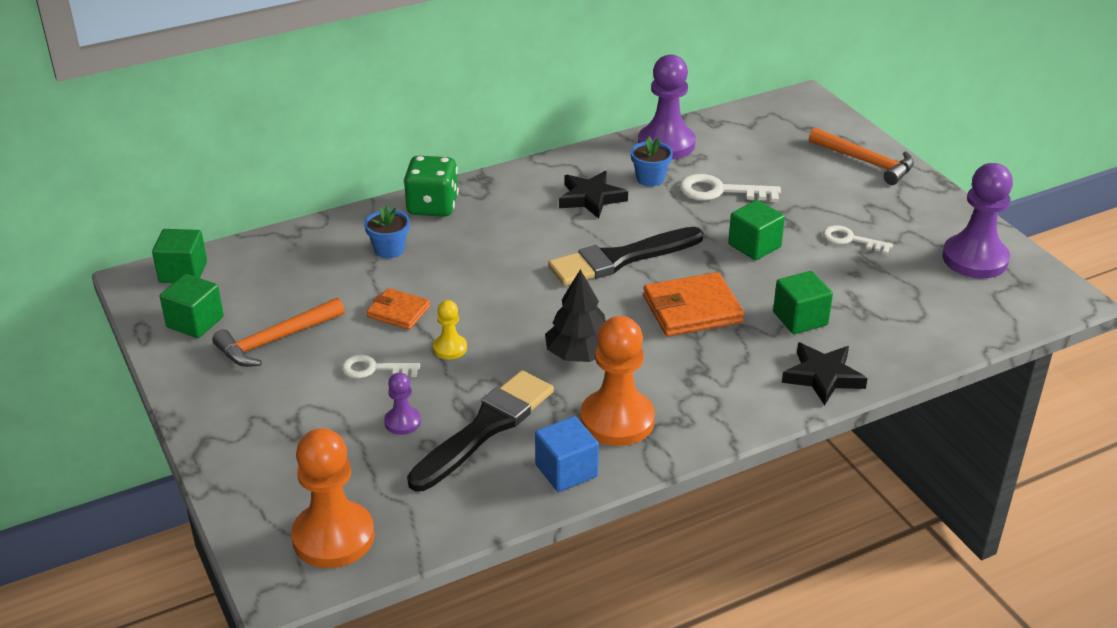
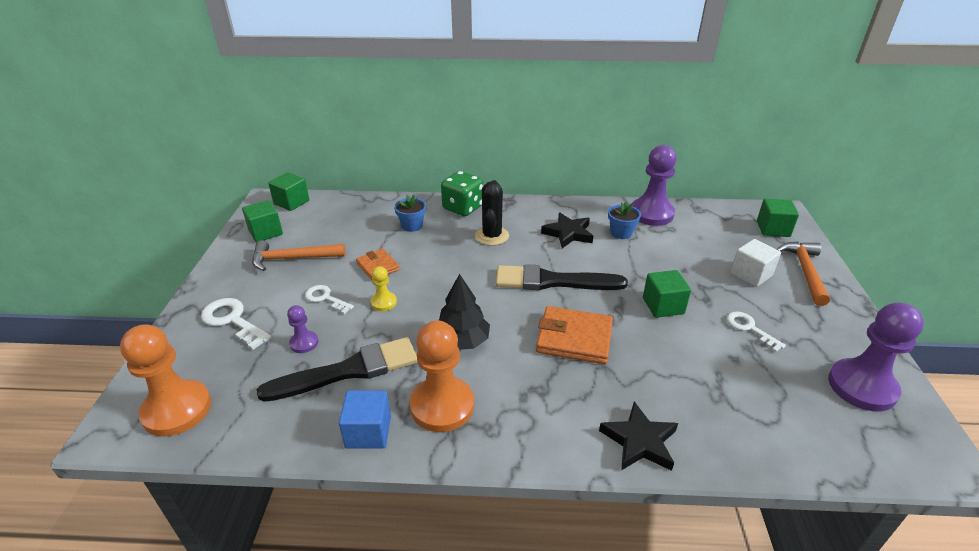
camera: 30 degrees right, 0 degrees up
white key [679,174,781,202] -> white key moved to [201,298,272,350]
green cube [773,271,833,334] -> green cube moved to [757,198,799,237]
orange hammer [809,128,914,185] -> orange hammer turned 150 degrees counterclockwise [777,242,830,306]
none -> black cactus [475,180,509,246]
none -> white cube [730,239,781,287]

